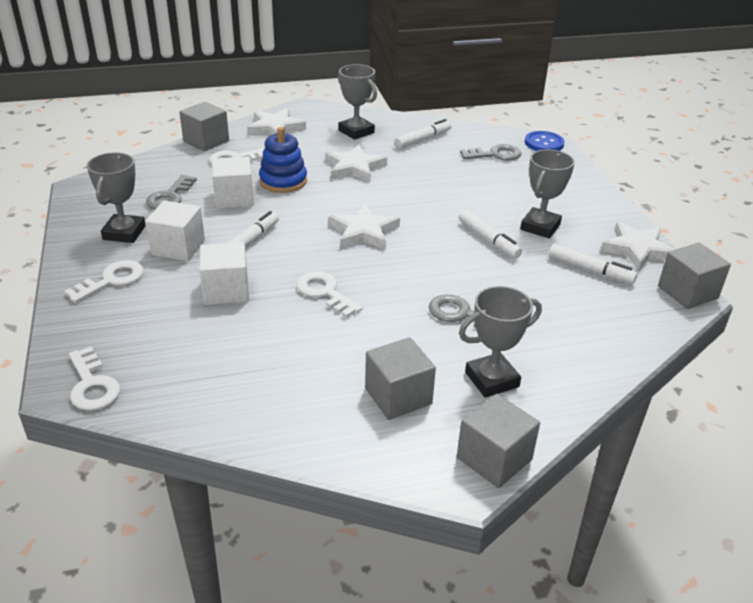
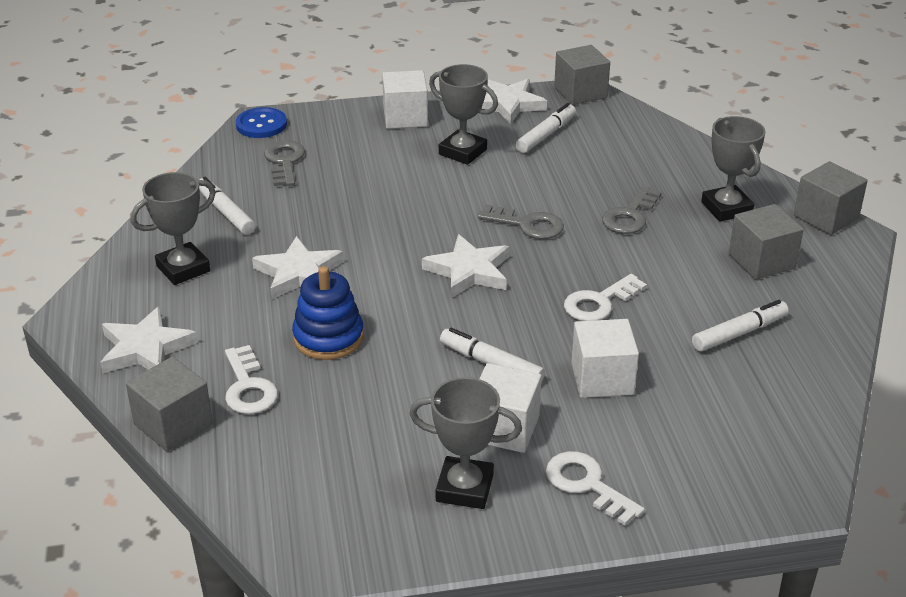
camera: 85 degrees left, 0 degrees up
white key [69,346,120,411] -> none
grey key [146,175,197,210] -> grey key moved to [478,205,564,239]
white cube [212,156,254,209] -> white cube moved to [382,70,428,129]
white marker [459,209,522,258] -> white marker moved to [692,300,789,351]

